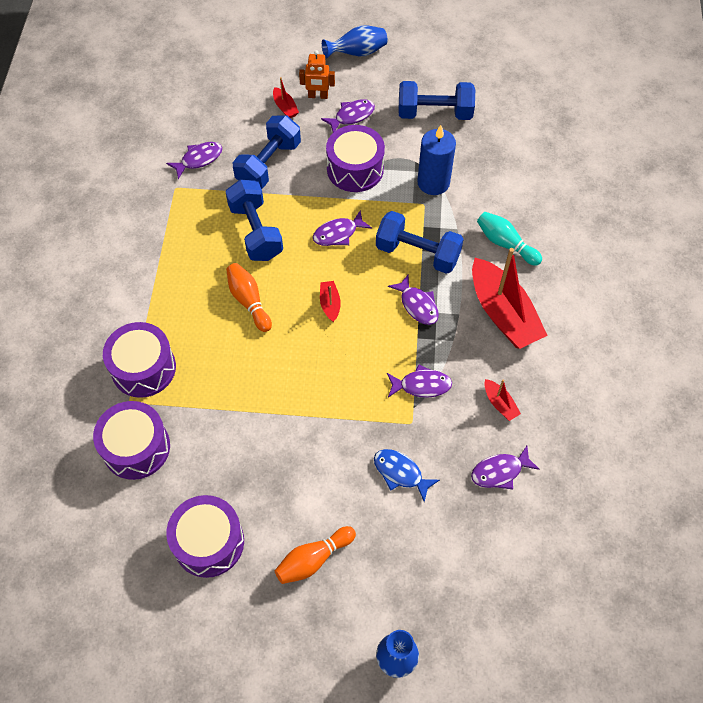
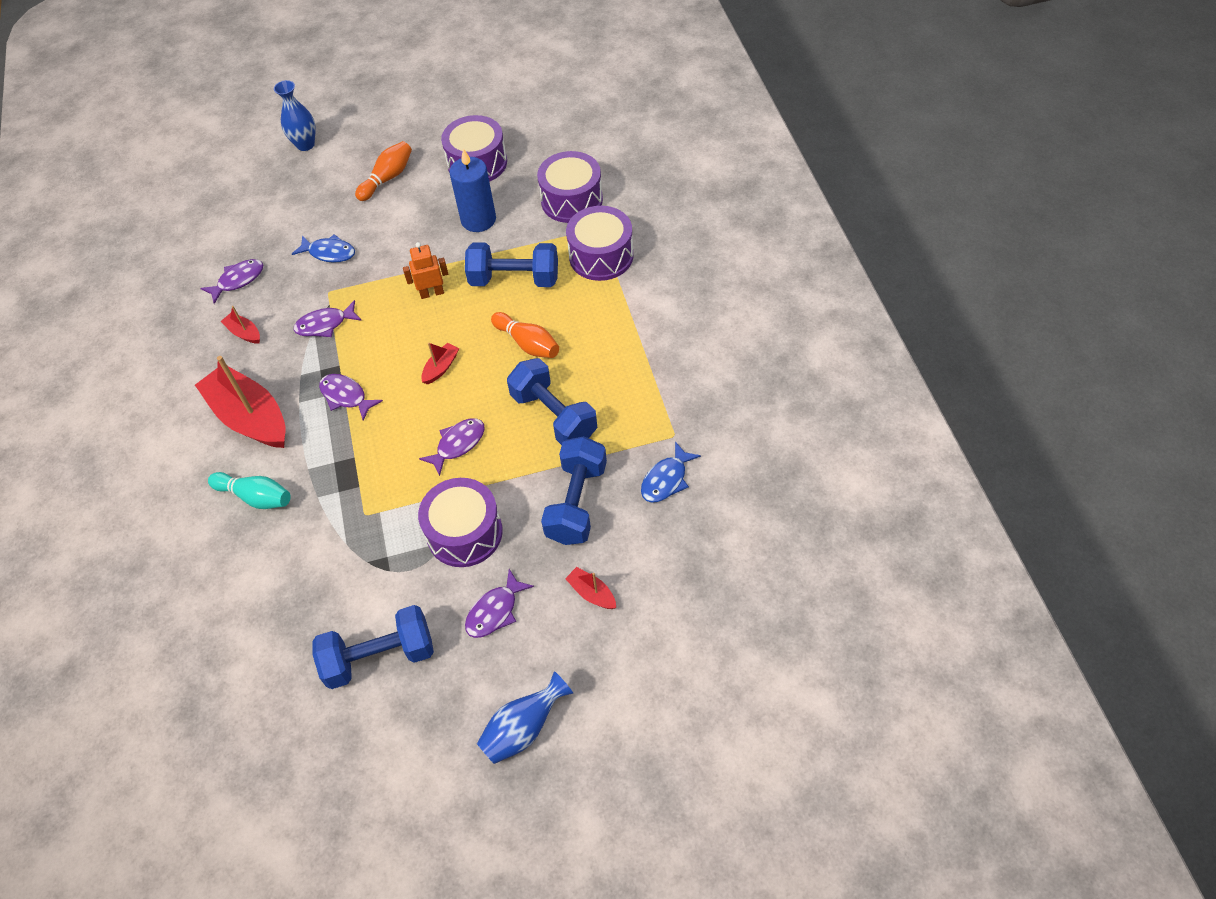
camera: 165 degrees right, 5 degrees down
purple fish [166,142,222,179] -> blue fish [641,441,701,503]
orange robot [299,50,335,99] -> orange robot moved to [403,242,448,299]
red boat [320,281,341,322] -> red boat turned 120 degrees counterclockwise [421,342,459,384]
blue dumbbell [376,211,464,274] -> blue dumbbell moved to [465,243,558,287]
blue candle [417,125,456,195] -> blue candle moved to [449,148,496,232]

